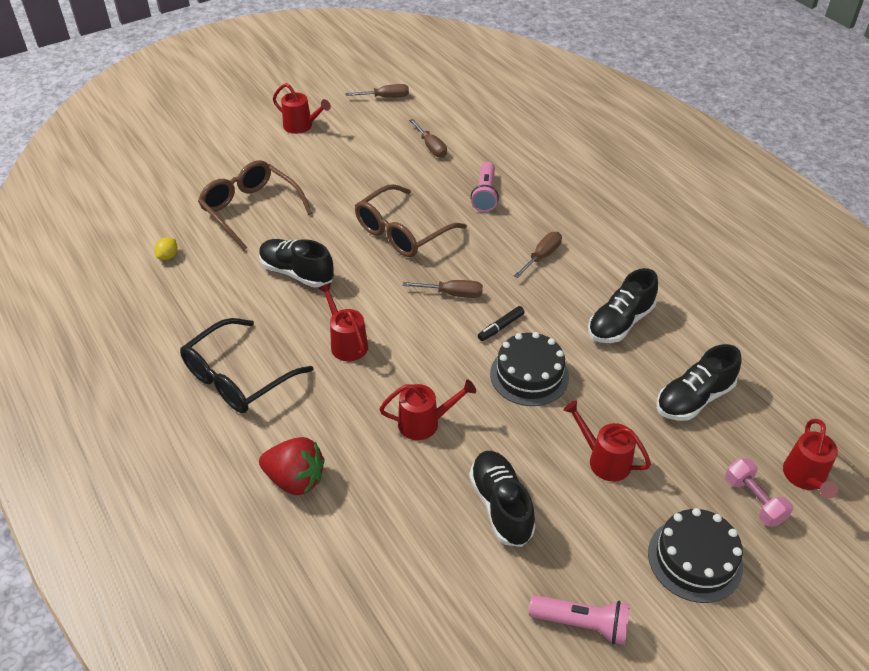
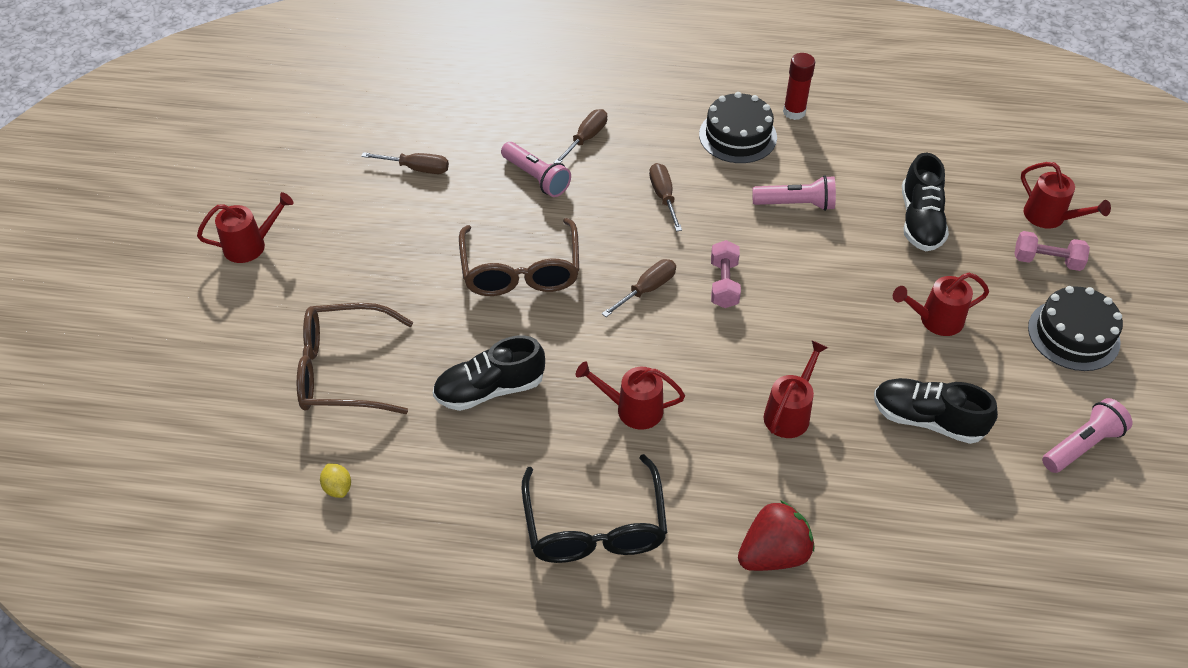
camera: 50 degrees left, 5 degrees up
brown screwdriver [345,84,409,98] -> brown screwdriver moved to [554,109,607,163]
black marker [478,306,525,341] -> pink dumbbell [711,240,741,308]
black cake [490,332,569,406] -> black cake moved to [699,92,777,163]
black shoe [588,268,658,343] -> pink flashlight [752,175,836,211]
none -> red glue stick [783,53,815,120]

